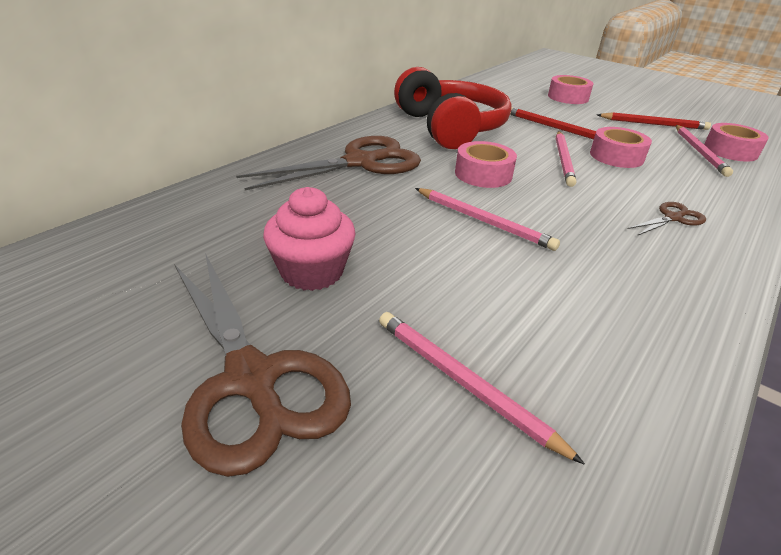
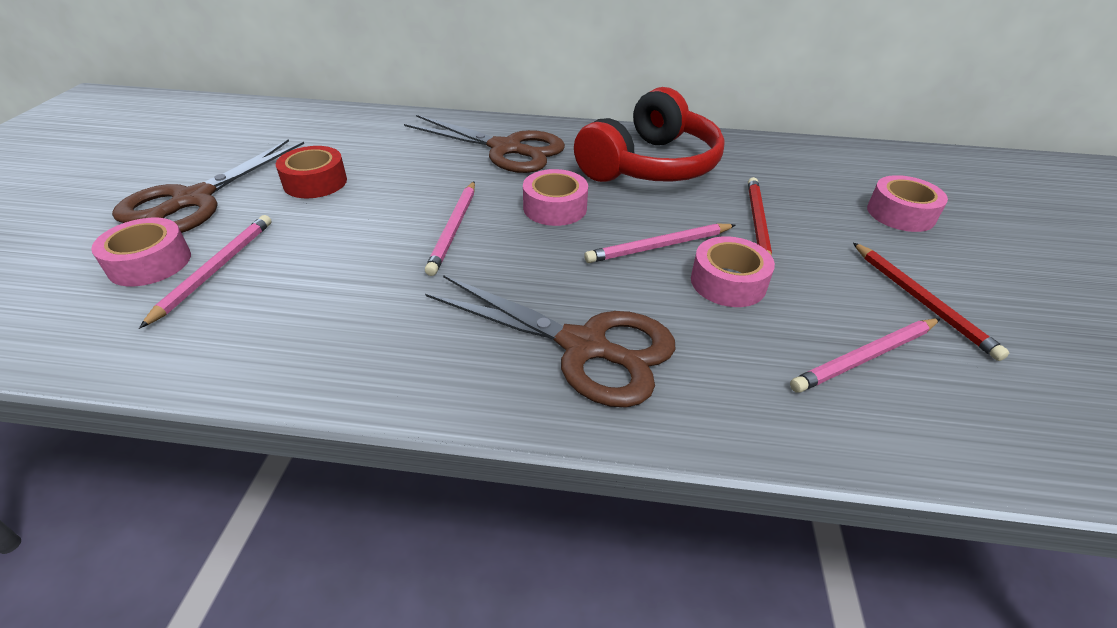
camera: 60 degrees right, 5 degrees up
pink cupcake [263,187,356,291] -> red tape [276,146,347,198]
brown scissors [628,202,706,236] -> brown scissors [425,275,676,408], size x2.15
pink tape [704,123,769,162] -> pink tape moved to [91,218,191,286]

